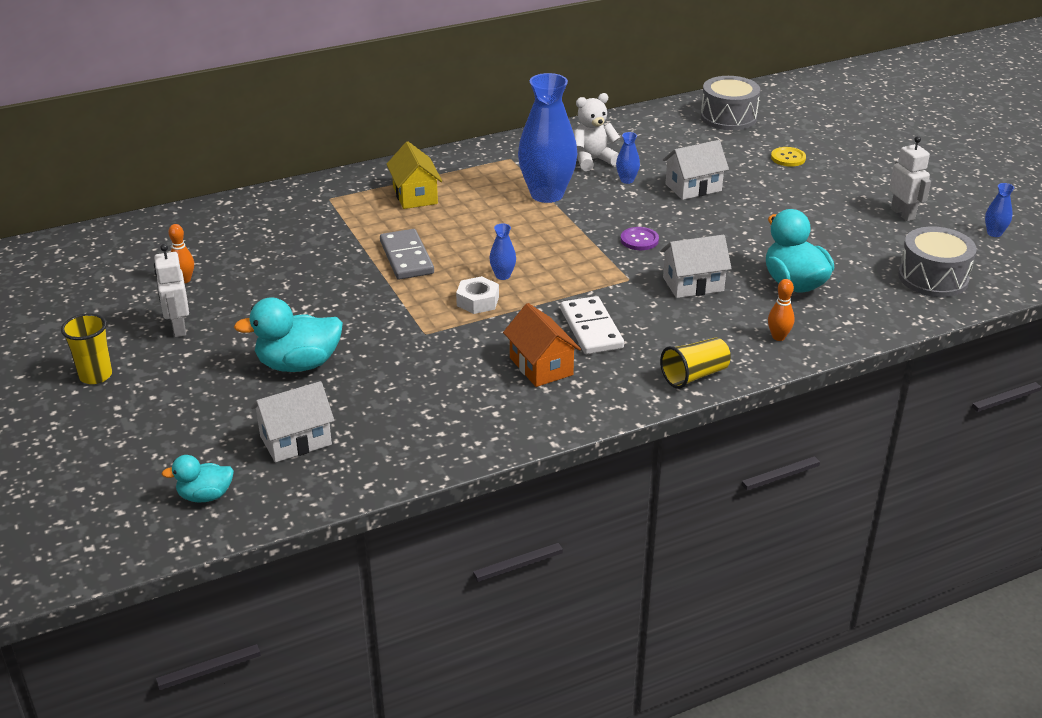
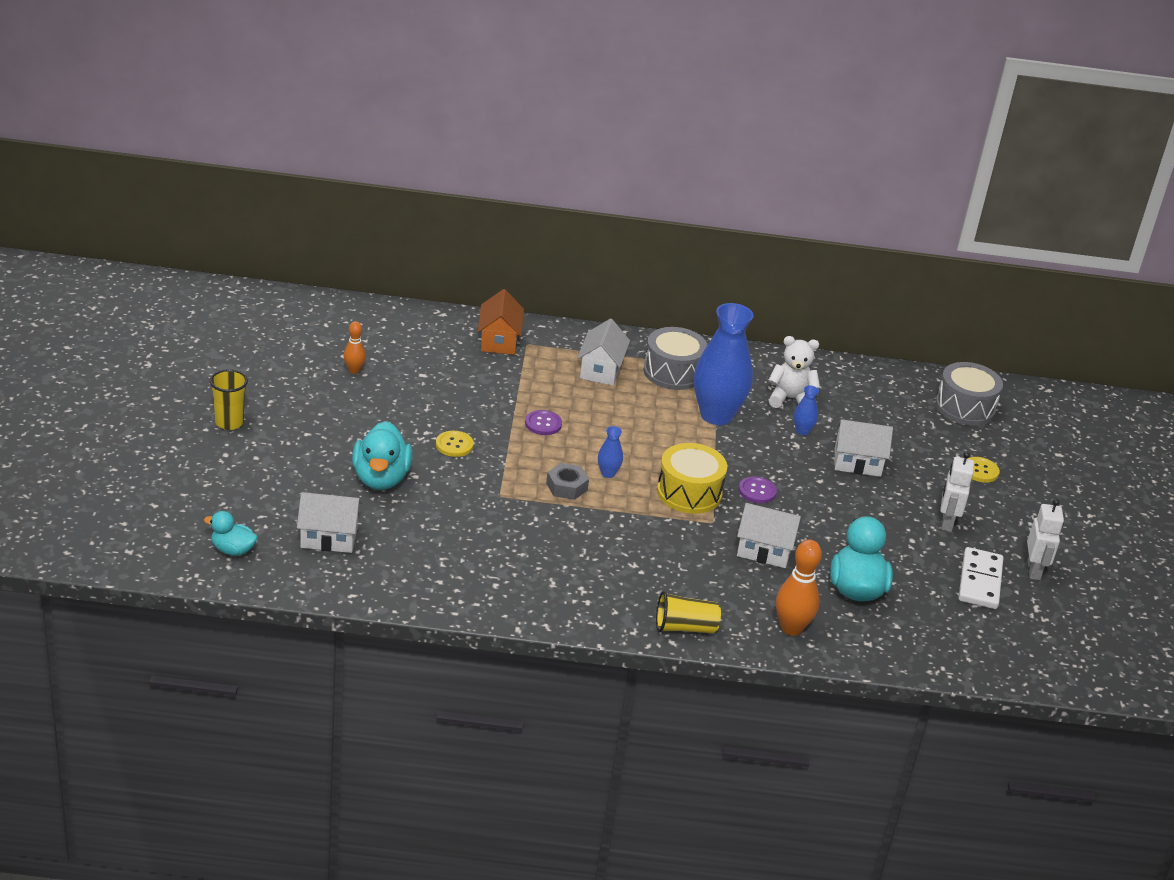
camera: 25 degrees right, 0 degrees up
white robot [154,244,189,337] -> white robot moved to [940,452,974,532]
turquoise duck [234,297,343,372] -> turquoise duck turned 105 degrees counterclockwise [352,421,413,490]
grey domino [380,229,434,280] -> purple button [525,410,562,435]
yellow house [386,142,442,209] -> white house [577,319,630,386]
white nut [456,276,499,314] -> grey nut [546,463,589,500]
orange house [503,303,581,387] -> orange house moved to [478,289,524,355]
white domino [561,296,624,354] -> white domino moved to [958,547,1004,609]
orange bowling pin [768,279,795,341] -> orange bowling pin [776,540,822,636], size x1.69
grey drum [898,227,977,297] -> grey drum moved to [643,327,707,390]
blue vase [985,183,1014,237] -> none
none -> yellow button [436,431,474,457]
none -> yellow drum [657,443,727,514]

